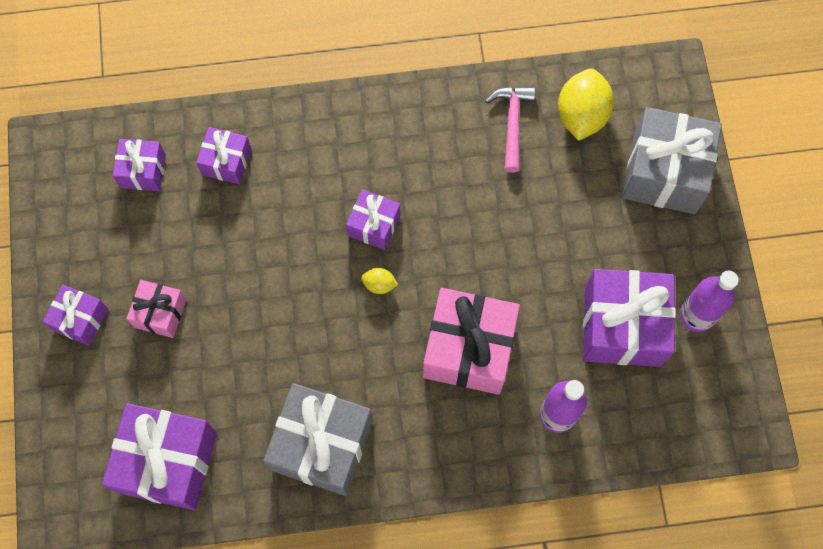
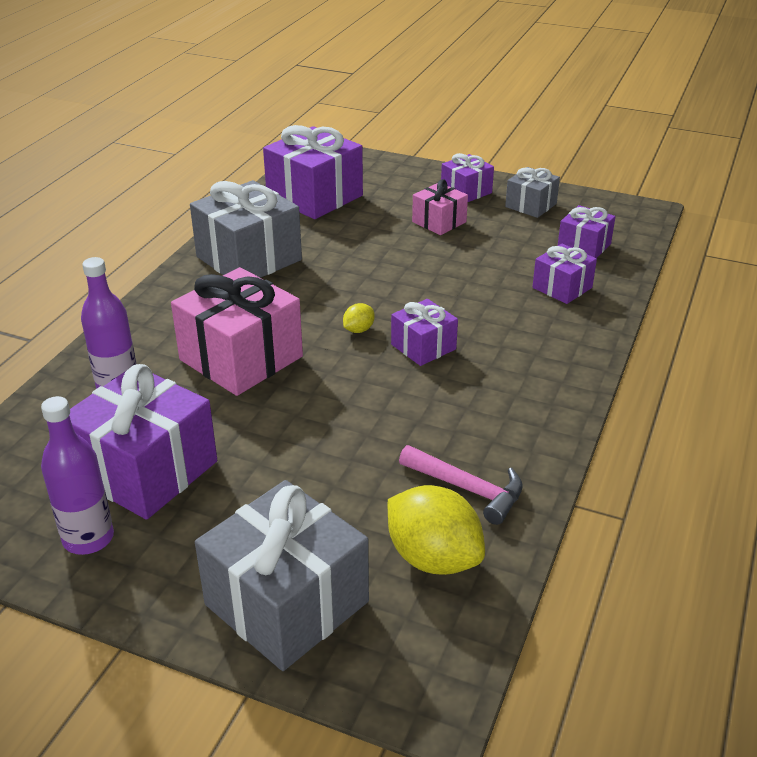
camera: 120 degrees right, 35 degrees down
none -> grey gift [505,167,560,218]

